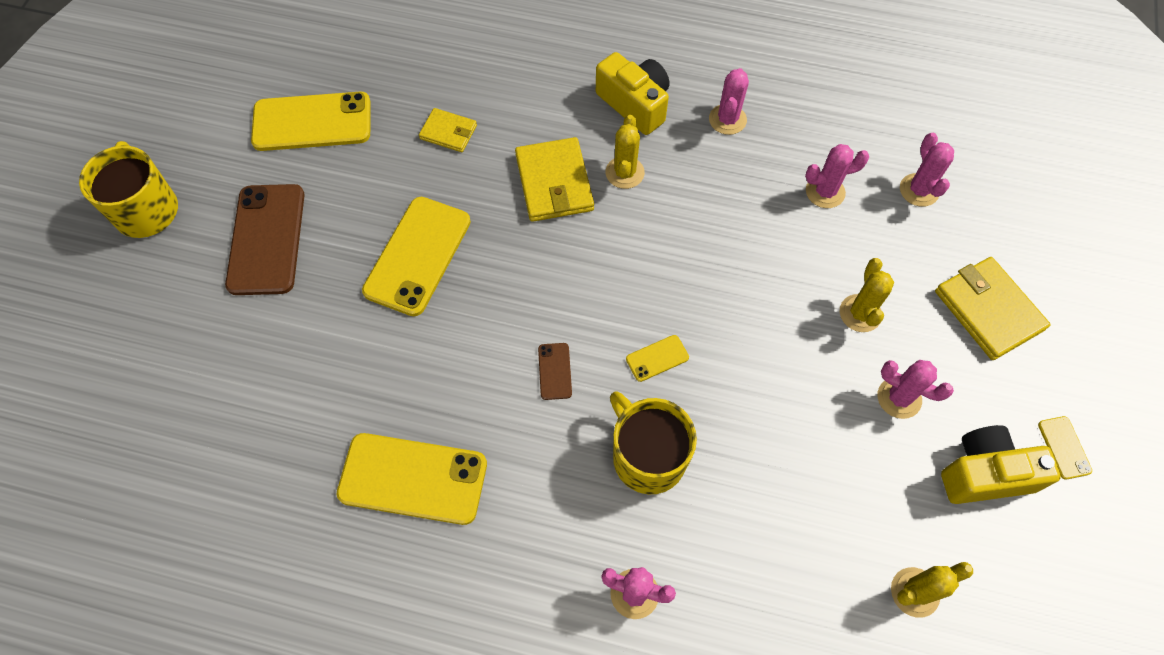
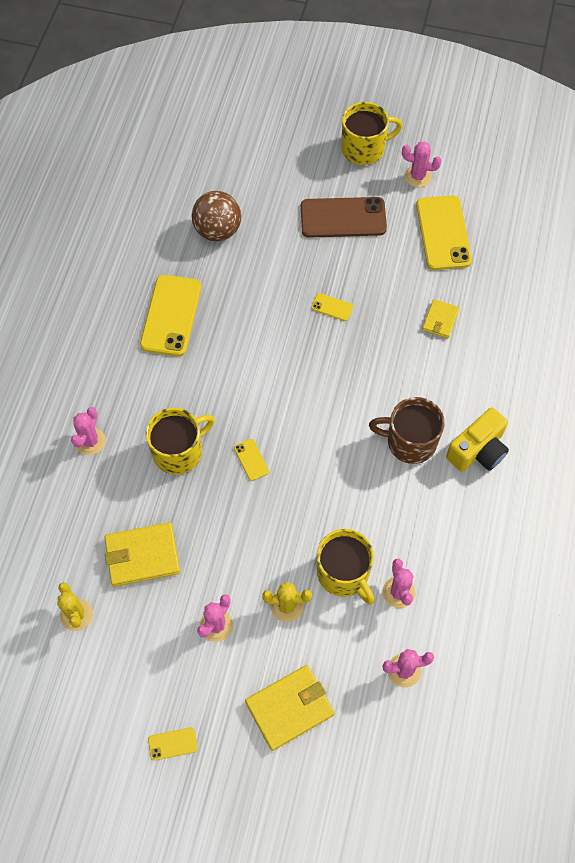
camera: 90 degrees right, 0 degrees up
yellow phone [362,197,471,316] -> yellow phone [311,293,353,321], size x0.45
yellow wallet [515,137,594,222] -> yellow wallet moved to [104,522,180,587]
brown phone [538,343,572,400] -> none
yellow cactus [606,115,645,189] -> brown mug [369,397,445,464]
pink cactus [709,68,749,135] -> pink cactus moved to [402,141,442,187]
yellow camera [941,425,1061,504] -> none
none -> brown ball [192,191,241,241]
none -> yellow mug [317,529,375,605]

